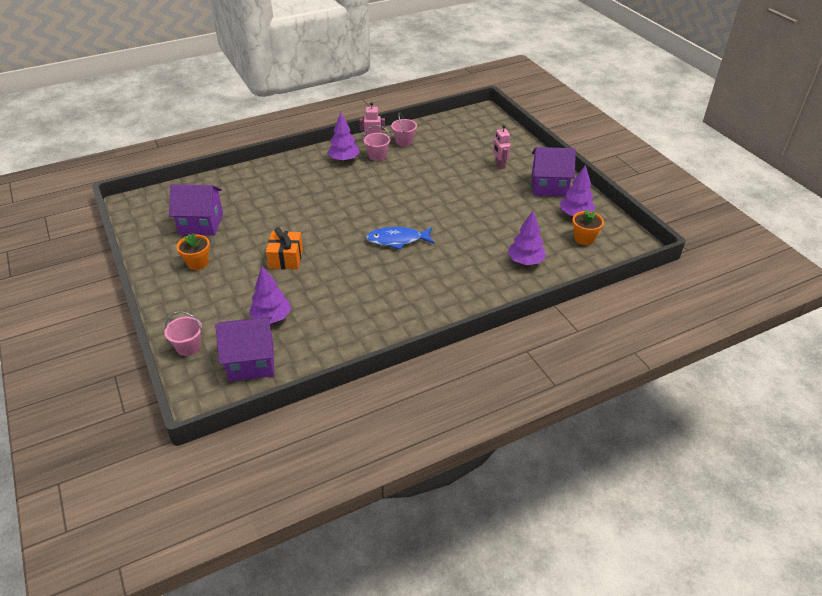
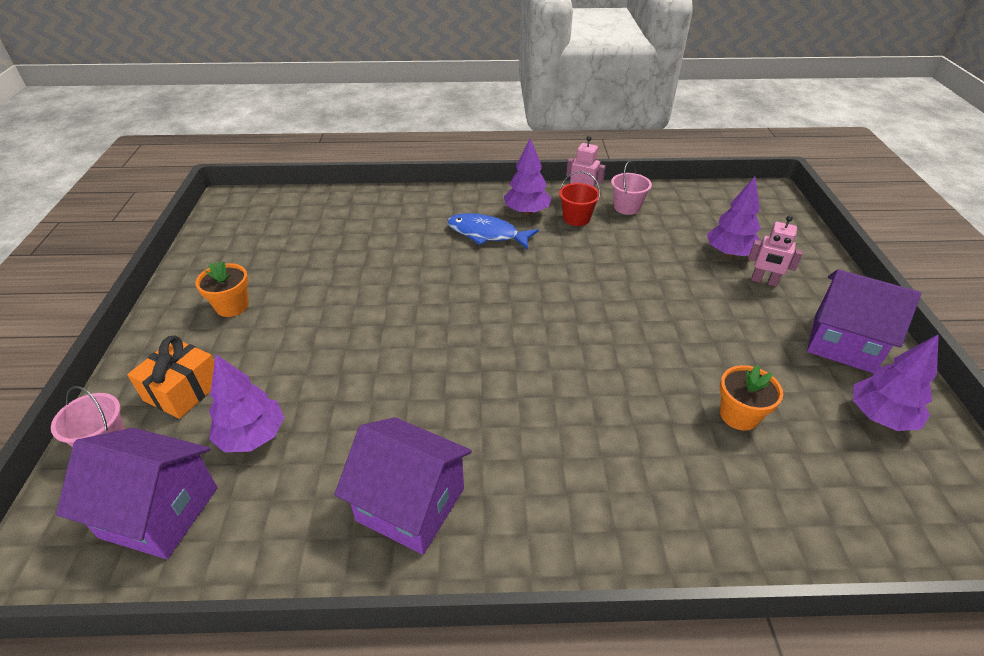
camera: 25 degrees right, 0 degrees up
purple house [169,184,223,236] -> purple house moved to [334,417,472,555]
orange gift [266,227,303,269] -> orange gift moved to [127,335,215,419]
pink bucket [363,125,391,161] -> red bucket [559,171,601,226]
blue fish [366,227,434,250] -> blue fish moved to [447,213,539,249]
pink robot [493,125,511,169] -> pink robot turned 75 degrees counterclockwise [748,215,803,287]
purple tree [508,211,546,265] -> purple tree moved to [707,177,761,257]
orange flower pot [572,209,604,245] -> orange flower pot moved to [720,365,783,431]

